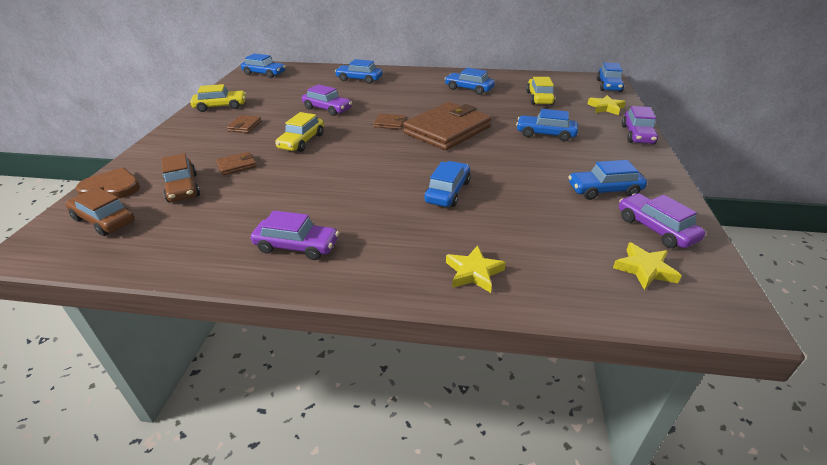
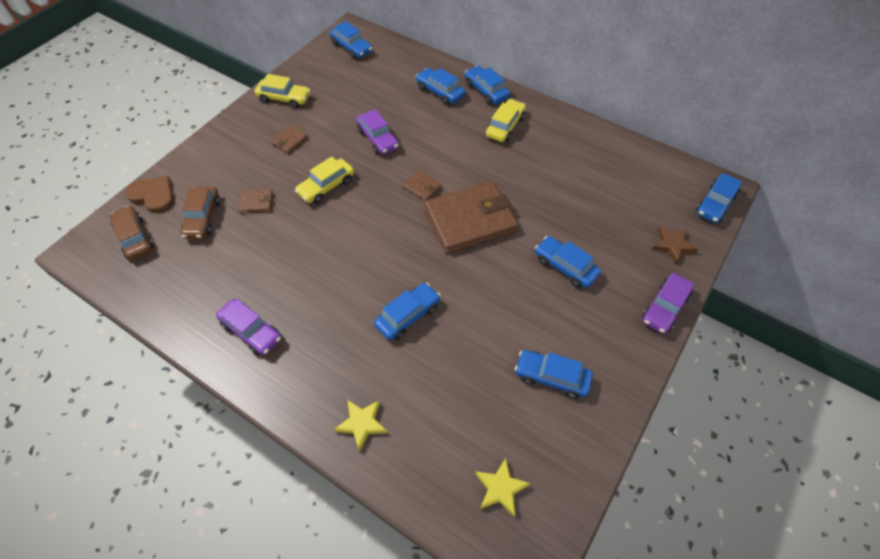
camera: 25 degrees right, 20 degrees up
blue car [445,68,495,95] -> blue car moved to [465,66,510,105]
yellow car [526,77,555,105] -> yellow car moved to [486,99,526,142]
yellow star [588,95,626,115] -> brown star [652,226,698,265]
purple car [619,193,705,248] -> none

